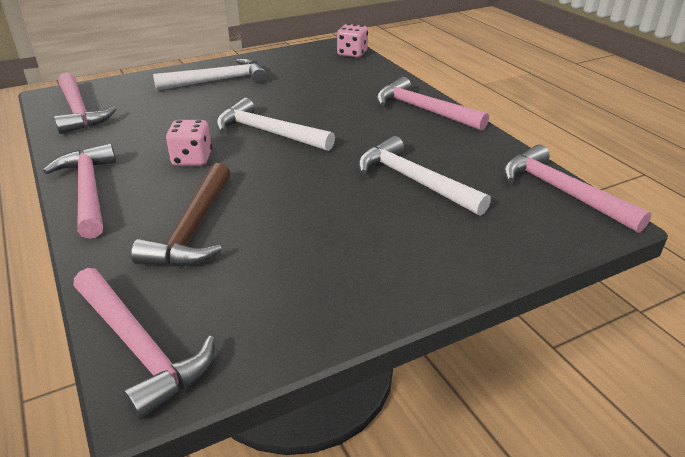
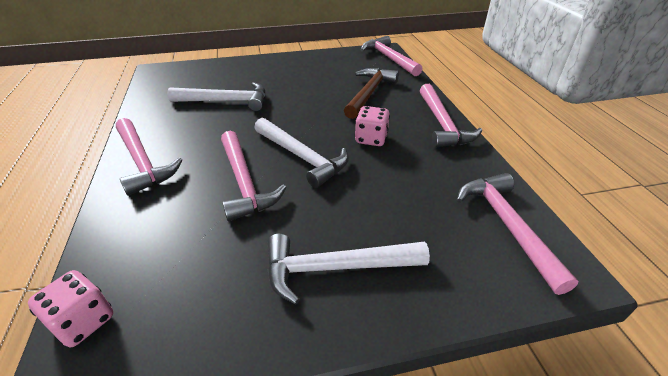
camera: 165 degrees left, 5 degrees up
white hammer [358,136,491,216] -> white hammer turned 60 degrees counterclockwise [167,82,265,111]
pink hammer [504,144,652,233] -> pink hammer moved to [221,131,286,221]

